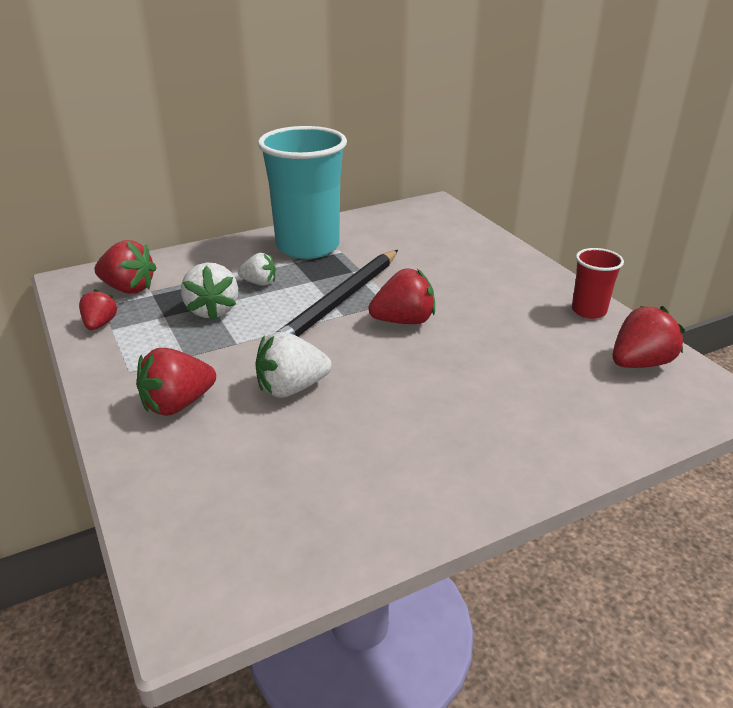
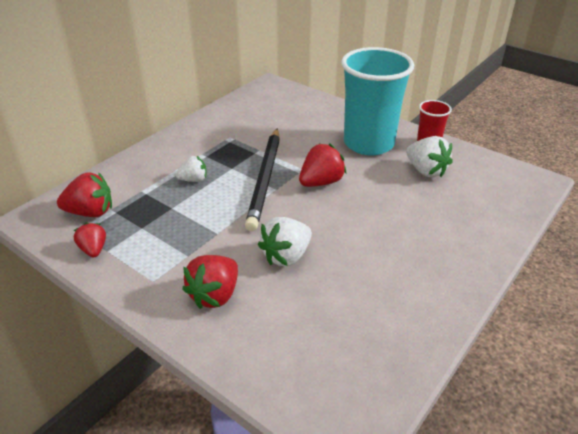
camera: 25 degrees left, 5 degrees up
white strawberry [181,263,238,321] -> white strawberry moved to [406,136,453,177]
turquoise cup [258,126,347,259] -> turquoise cup moved to [341,47,414,155]
red strawberry [612,306,685,368] -> none

